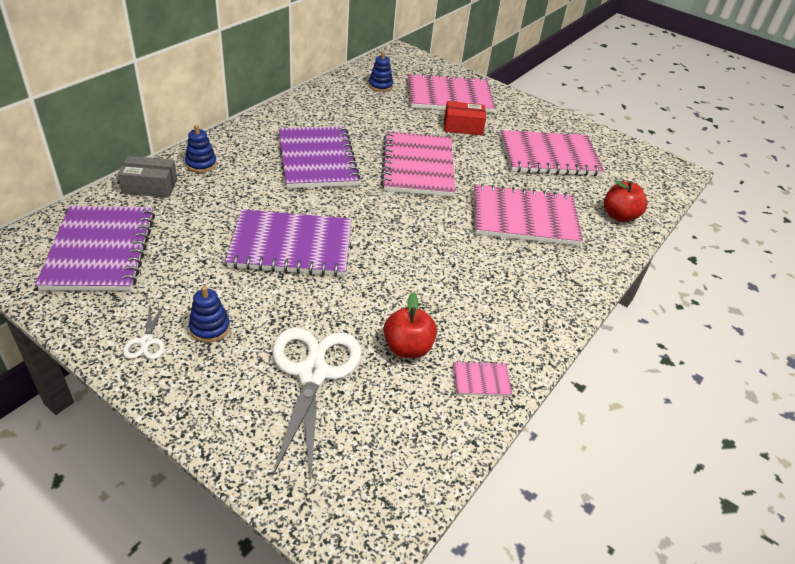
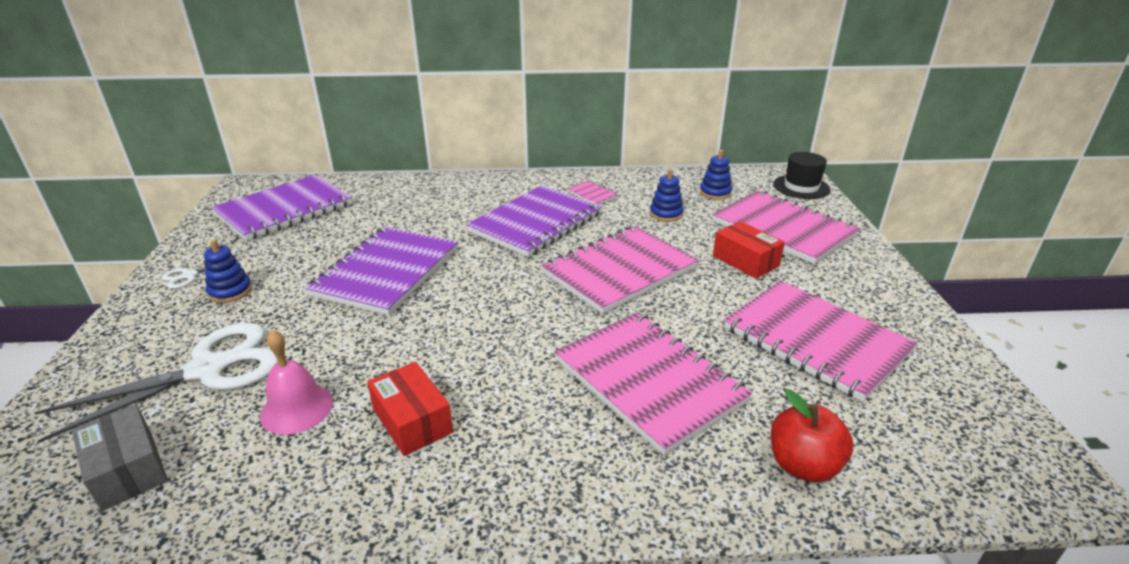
camera: 55 degrees right, 10 degrees down
grey box [118,156,177,198] -> grey box moved to [72,404,168,511]
blue stacking toy [185,125,217,172] -> blue stacking toy moved to [650,169,684,222]
purple notebook [225,209,352,277] -> purple notebook turned 60 degrees clockwise [305,227,458,316]
red apple [383,292,437,358] -> pink bell [260,330,333,435]
pink notebook [453,361,512,396] -> pink notebook moved to [567,180,618,205]
none -> red box [367,362,453,456]
none -> black hat [773,152,831,199]

